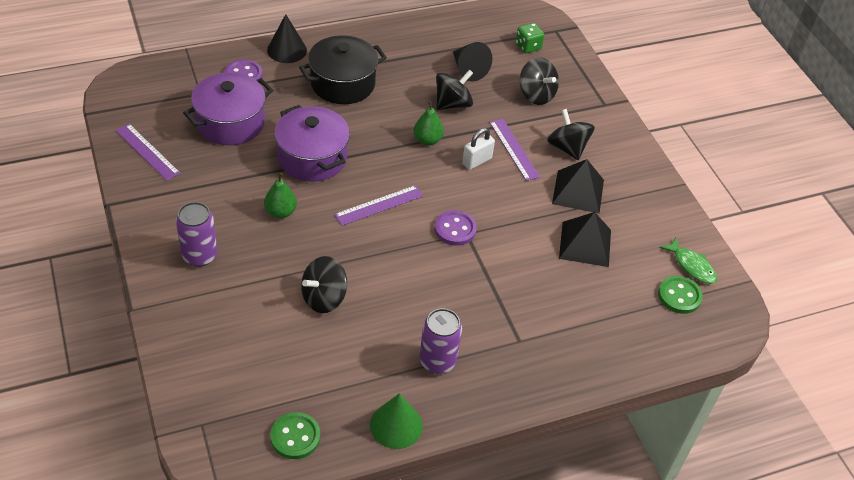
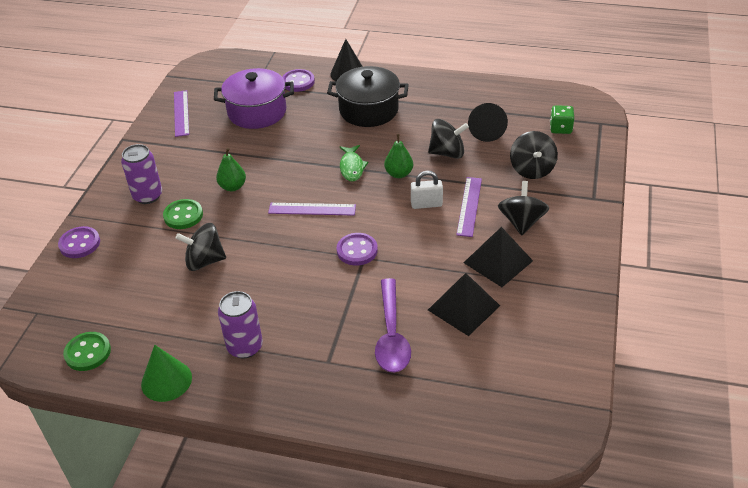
camera: 40 degrees right, 5 degrees down
purple pot [274,105,350,182] -> none
green button [658,276,703,314] -> green button moved to [163,199,203,229]
green fish [660,238,717,284] -> green fish moved to [339,145,368,182]
none -> purple button [58,226,100,258]
none -> purple spoon [375,278,411,372]

